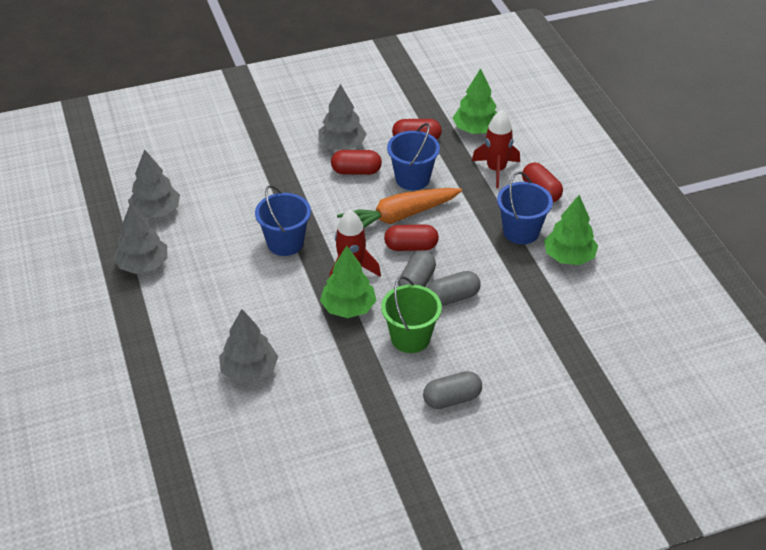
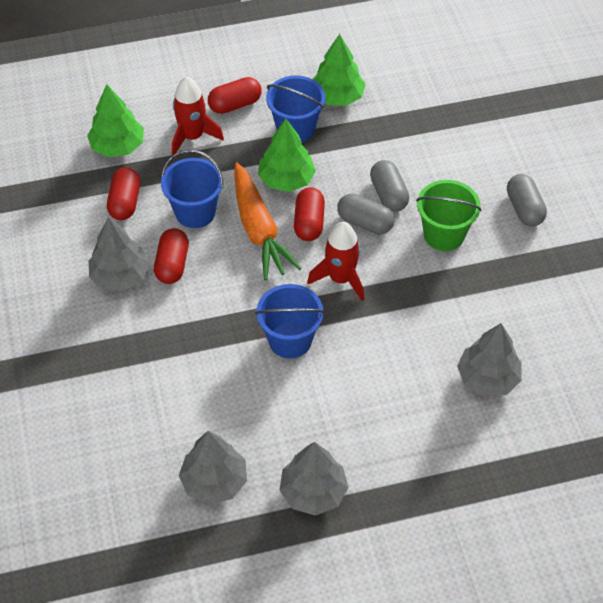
camera: 85 degrees left, 10 degrees up
green tree [320,246,377,318] -> green tree moved to [258,118,316,192]

